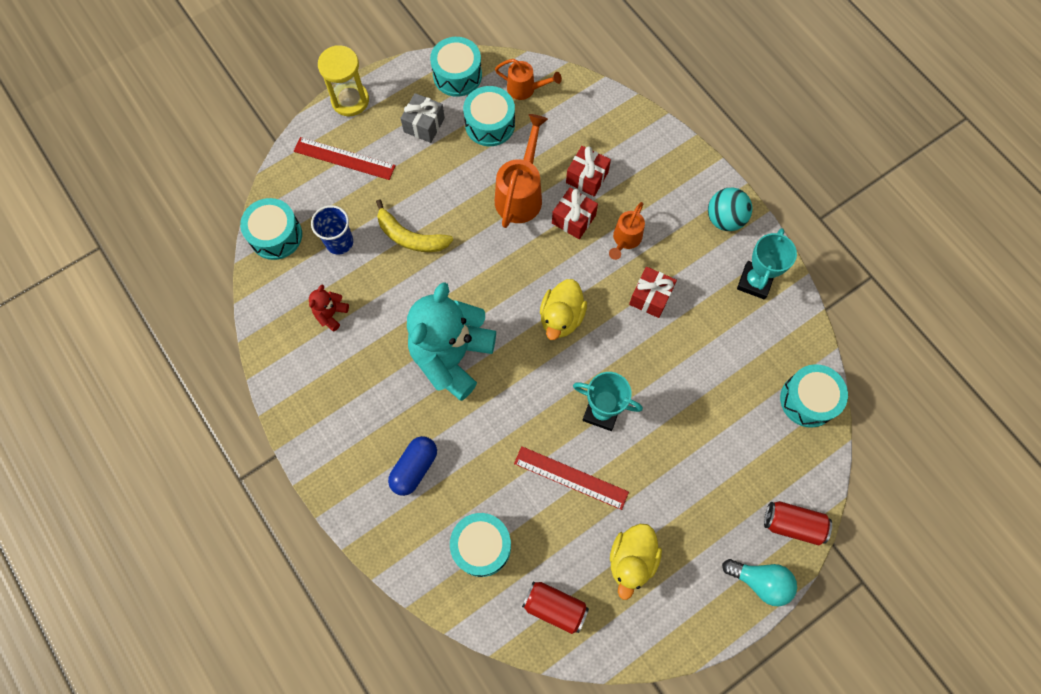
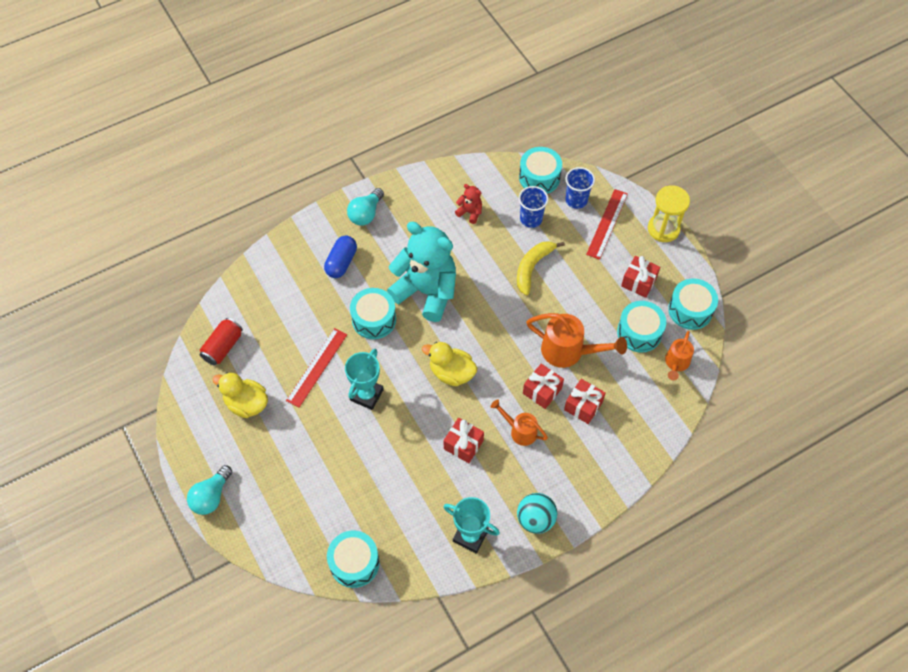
camera: 95 degrees right, 10 degrees down
blue capsule [388,436,437,496] -> blue capsule turned 75 degrees clockwise [324,236,357,278]
grey gift [400,93,445,143] -> red gift [621,256,660,298]
turquoise drum [450,513,511,577] -> turquoise drum moved to [350,288,396,339]
red can [764,501,832,545] -> none
none -> turquoise light bulb [347,188,384,225]
none -> blue cup [565,167,595,209]

